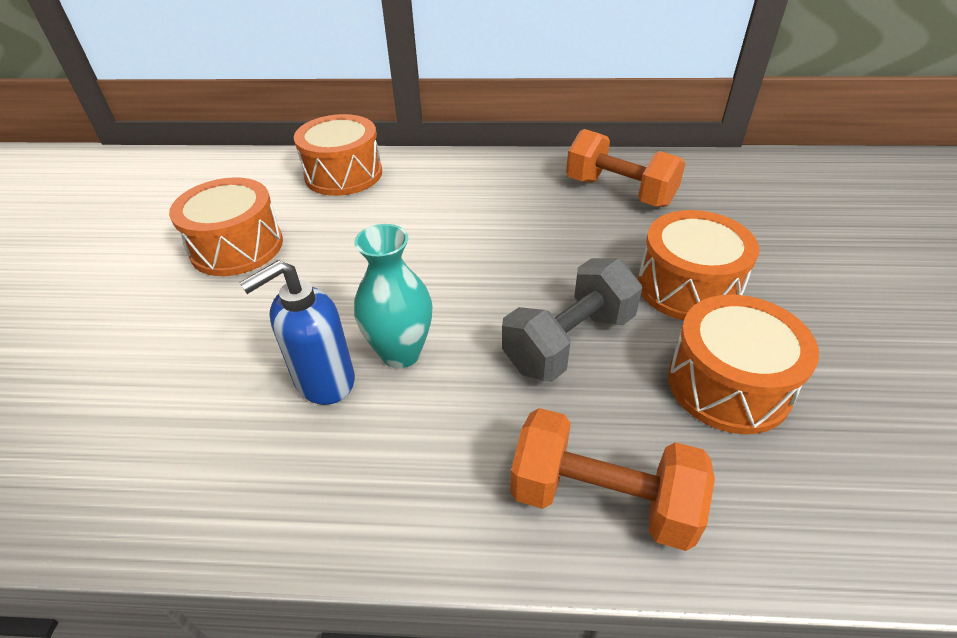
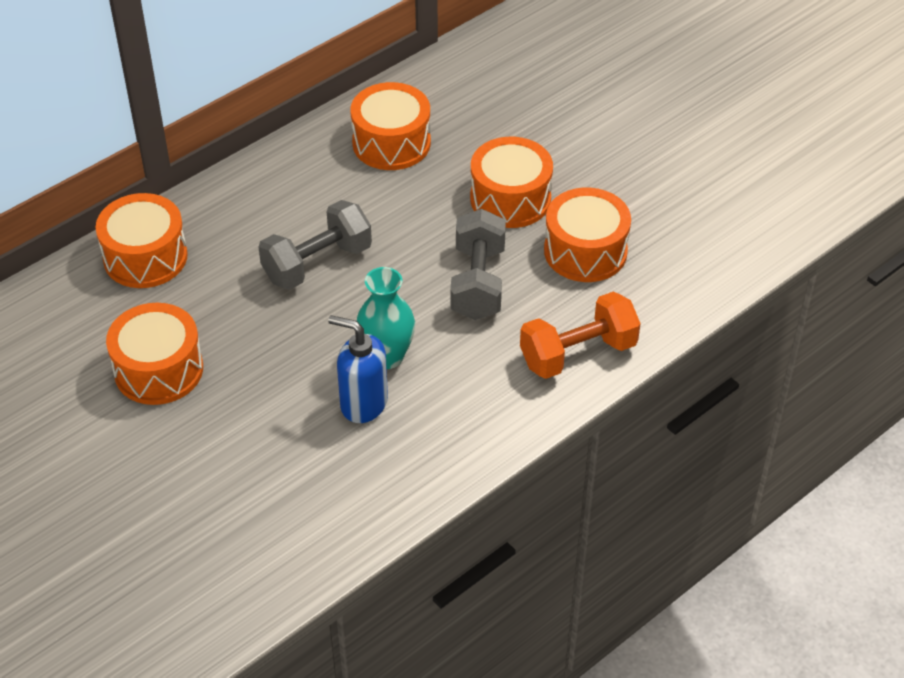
camera: 45 degrees left, 5 degrees up
blue soap dispenser [240,260,355,405] -> blue soap dispenser turned 105 degrees clockwise [328,315,388,423]
orange dumbbell [566,129,686,207] -> orange drum [350,82,431,170]
none -> grey dumbbell [258,200,372,290]

